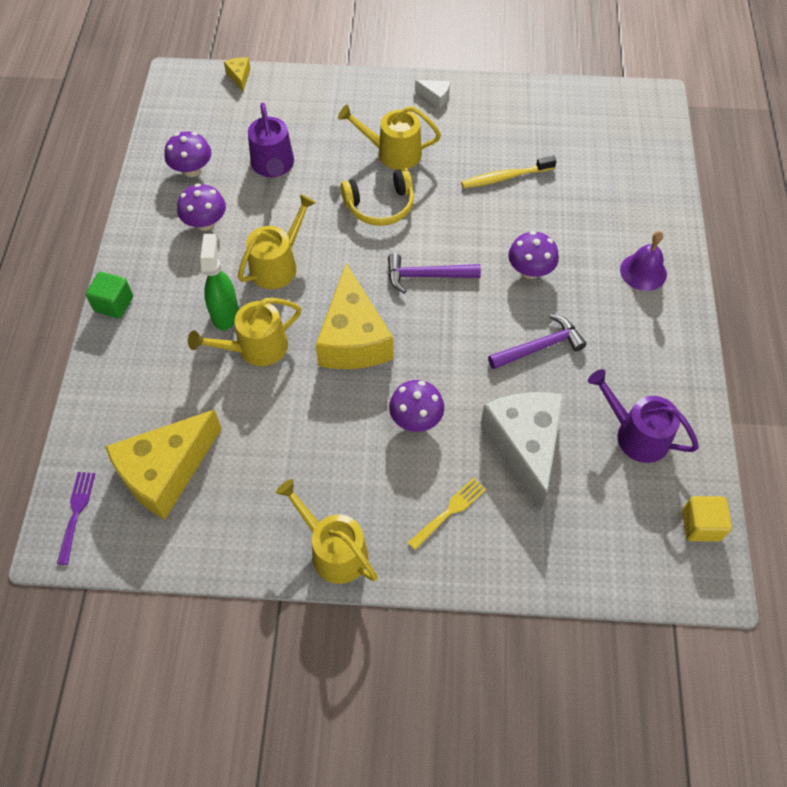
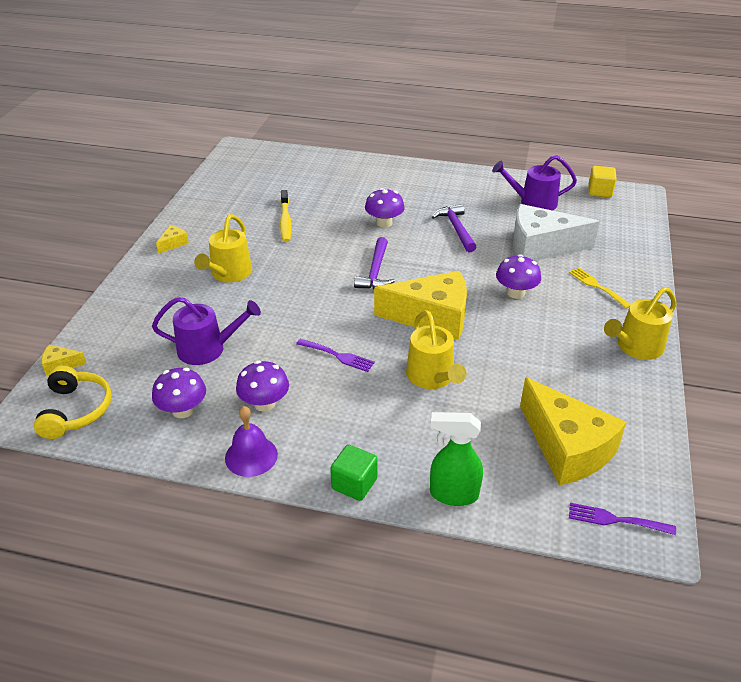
camera: 80 degrees left, 20 degrees down
green spray bottle [200,234,239,330] -> green spray bottle moved to [430,412,483,506]
yellow watering can [238,194,316,289] -> purple fork [296,339,375,372]
yellow headphones [341,168,414,226] -> yellow headphones moved to [34,366,111,439]
white cheese [415,80,450,109] -> yellow cheese [156,225,189,254]
purple watering can [588,369,699,463] -> purple watering can turned 45 degrees clockwise [492,155,577,211]
purple bell [620,231,667,291] -> purple bell moved to [225,406,278,477]

